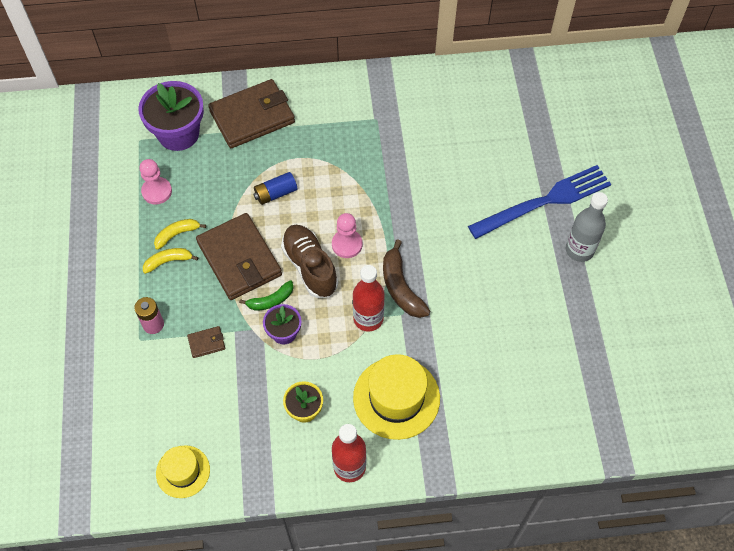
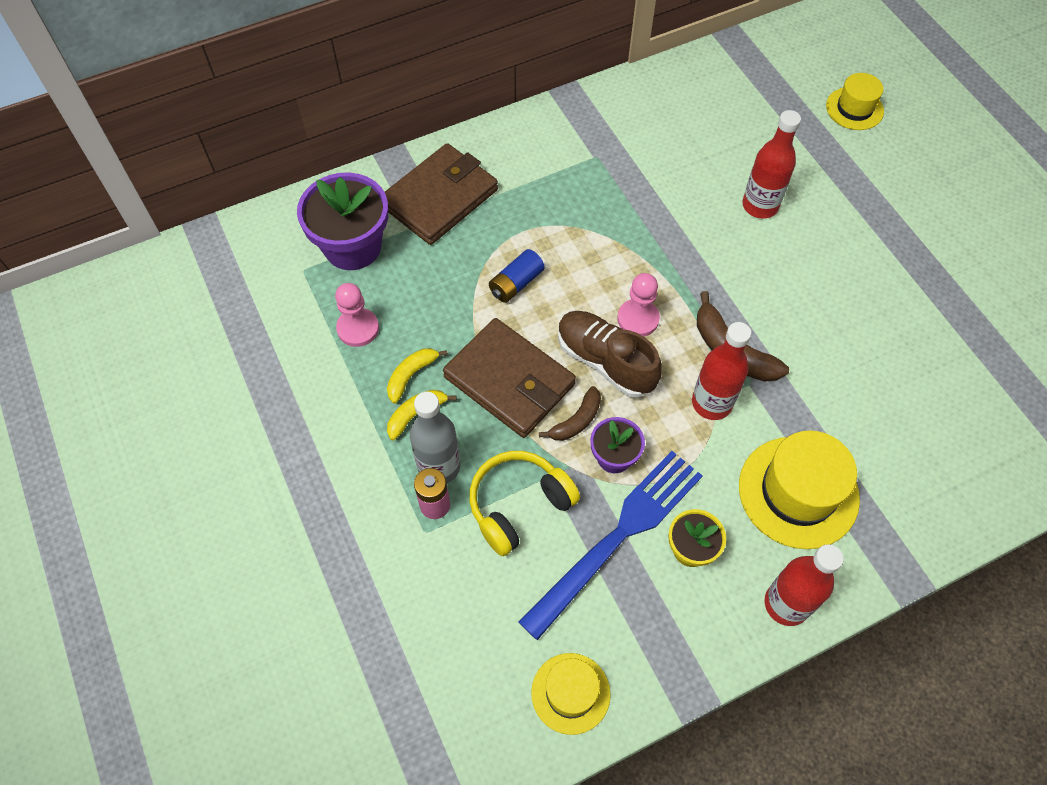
camera: 20 degrees left, 0 degrees up
brown wallet [187,326,225,358] -> yellow headphones [469,451,580,556]
green banana [239,280,294,311] -> brown banana [539,386,601,441]
blue fork [468,165,611,239] -> blue fork moved to [518,451,703,640]
grey bottle [566,192,608,262] -> grey bottle moved to [410,392,460,483]
none -> red bottle [742,110,801,218]
none -> yellow hat [826,73,884,130]

